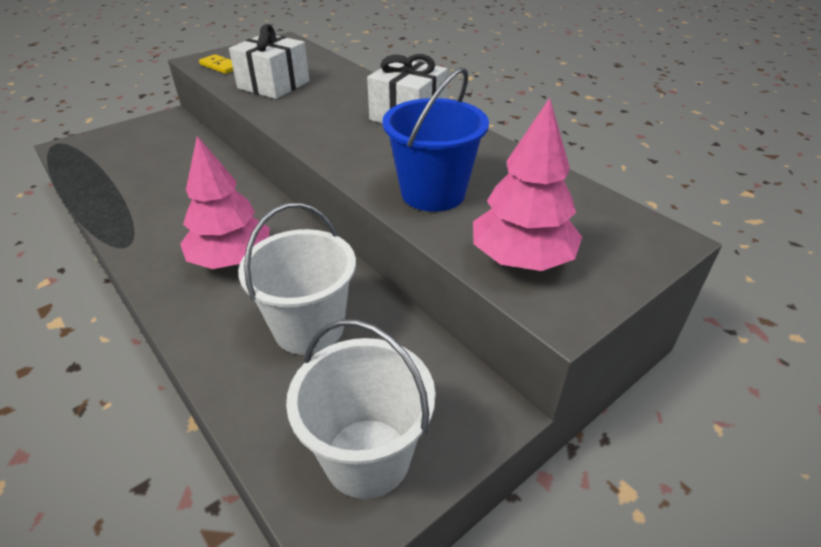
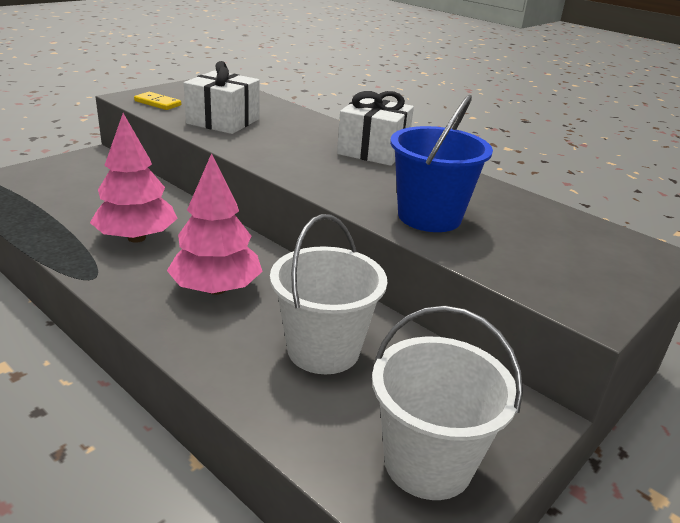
camera: 10 degrees left, 10 degrees down
pink tree [473,98,582,271] -> pink tree moved to [90,113,178,243]

